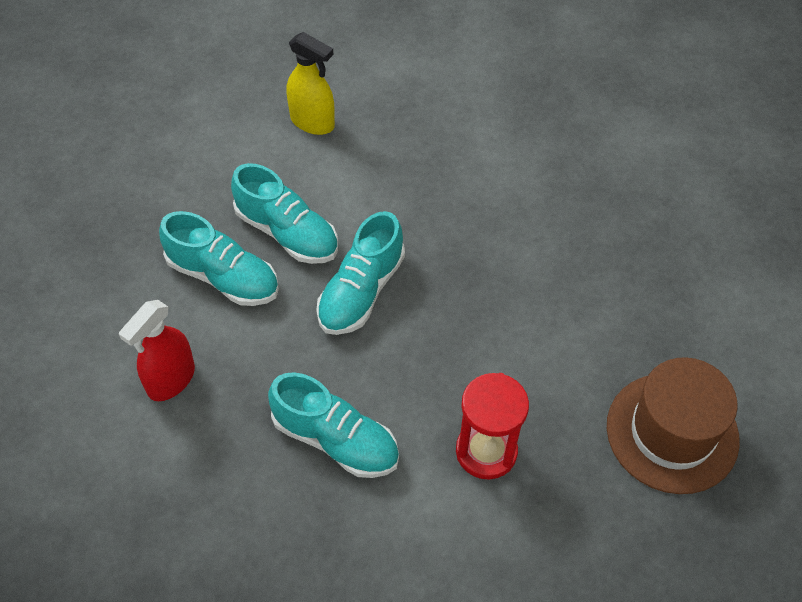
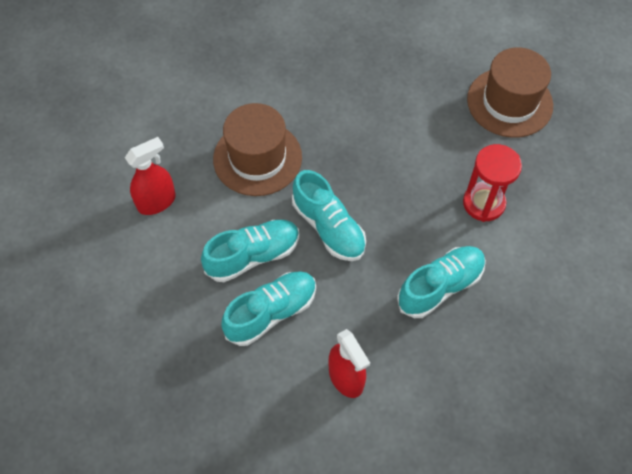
camera: 65 degrees left, 5 degrees up
yellow spray bottle [286,32,335,135] -> red spray bottle [125,137,176,215]
none -> brown hat [213,103,302,196]

